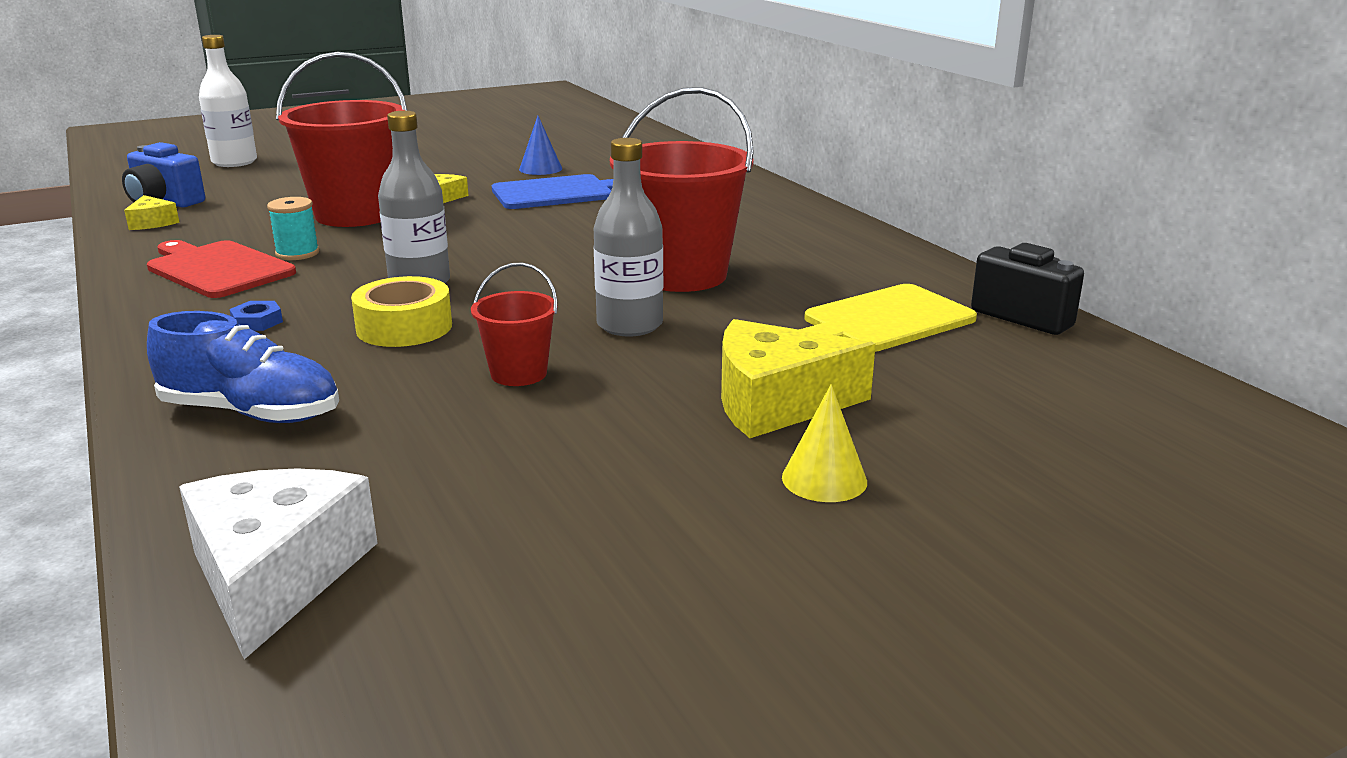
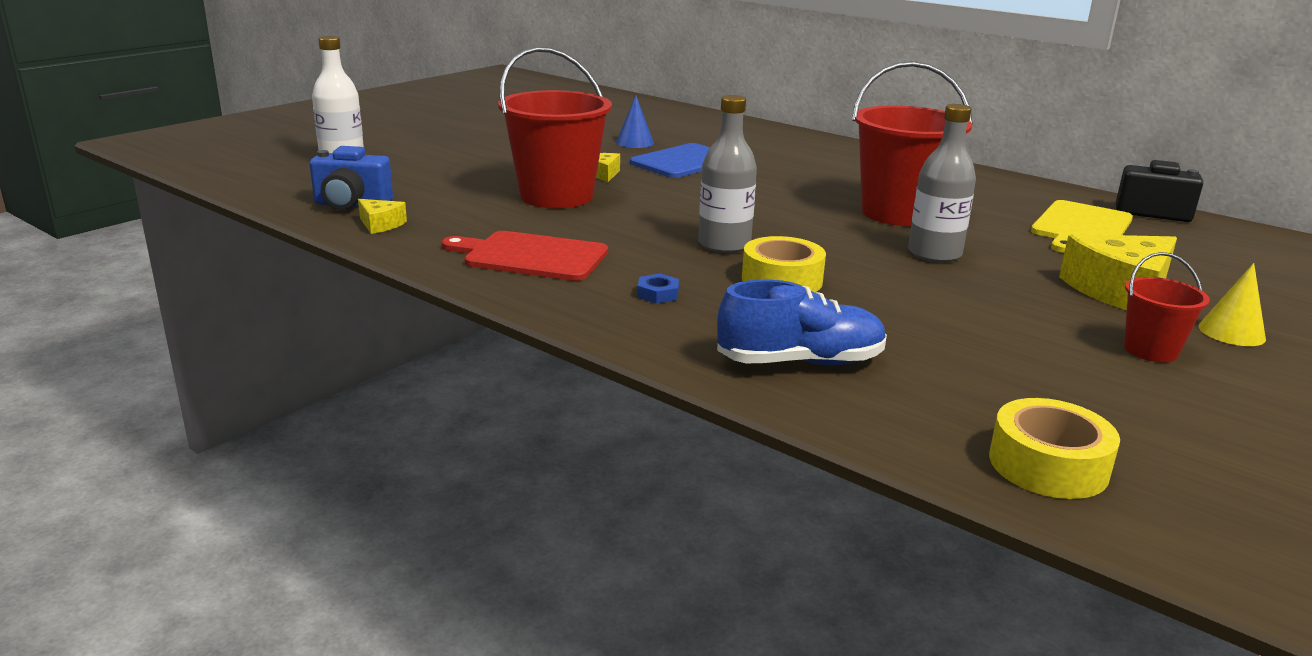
camera: 25 degrees left, 0 degrees up
white cheese [179,468,377,660] -> yellow tape [989,398,1120,499]
turquoise spool [267,197,319,260] -> none
red bucket [471,262,558,386] -> red bucket moved to [1124,252,1210,362]

